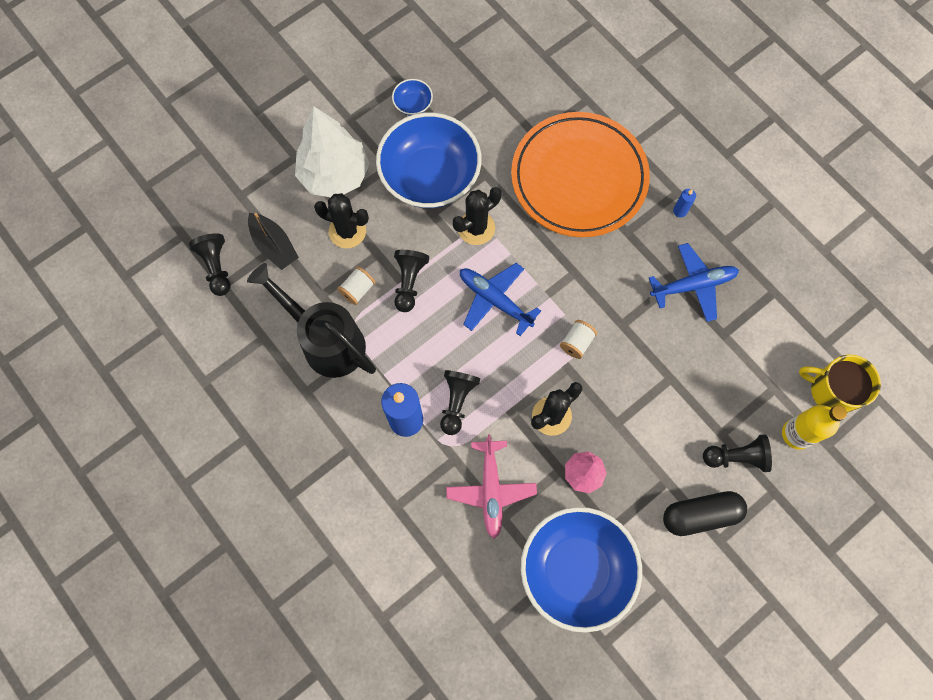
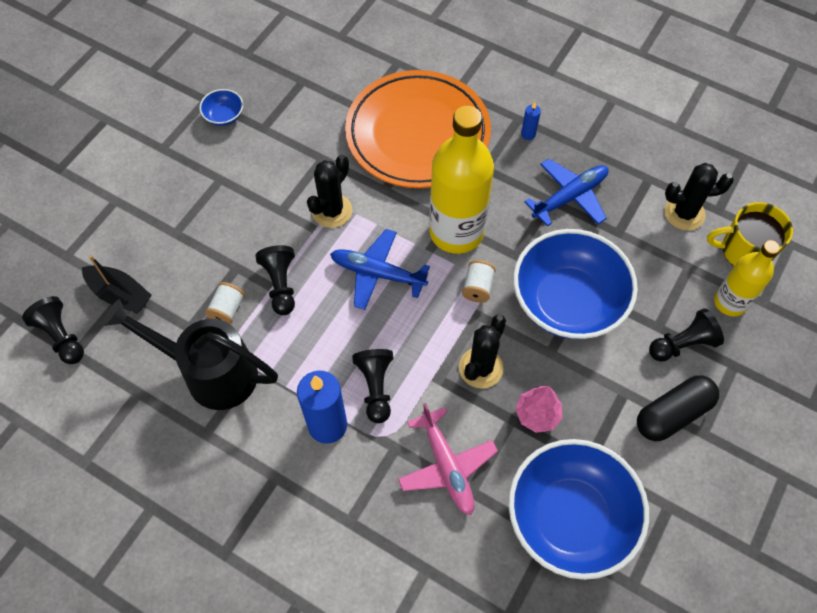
camera: 20 degrees left, 10 degrees down
white tree [295,106,370,197] -> none
black cactus [314,193,369,248] -> black cactus moved to [664,163,734,230]
blue bowl [376,113,482,208] -> blue bowl moved to [513,229,638,339]
none -> yellow bottle [429,106,494,254]

